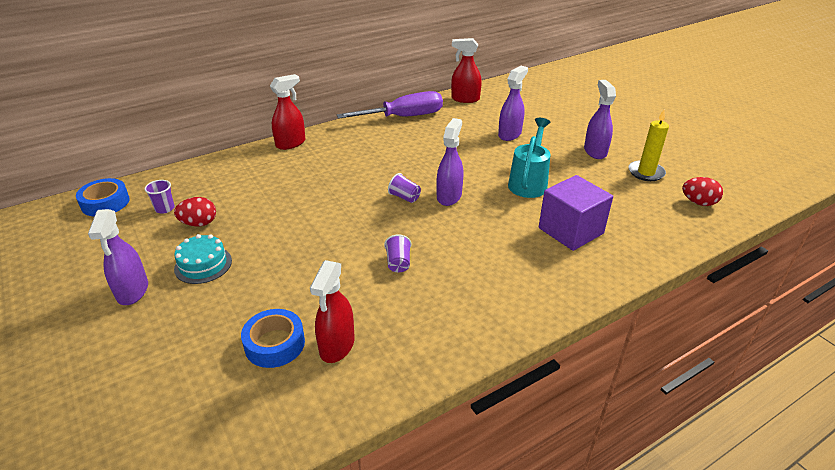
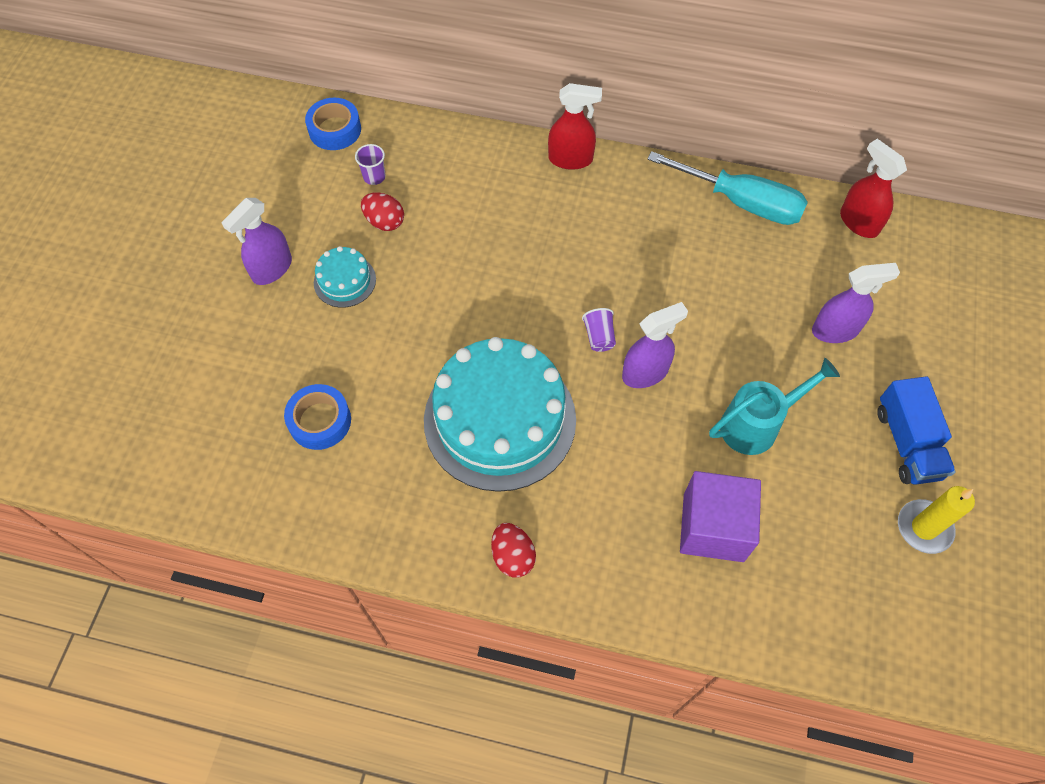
camera: 45 degrees right, 25 degrees up
red spray bottle [310,260,355,363] -> none
purple screwdriver [337,91,443,119] -> turquoise screwdriver [647,151,808,225]
purple cup [384,235,411,272] -> turquoise cake [424,337,576,492]
purple spray bottle [584,80,616,159] -> blue truck [877,376,955,485]
red egg [682,177,723,206] -> red egg moved to [491,523,536,578]

